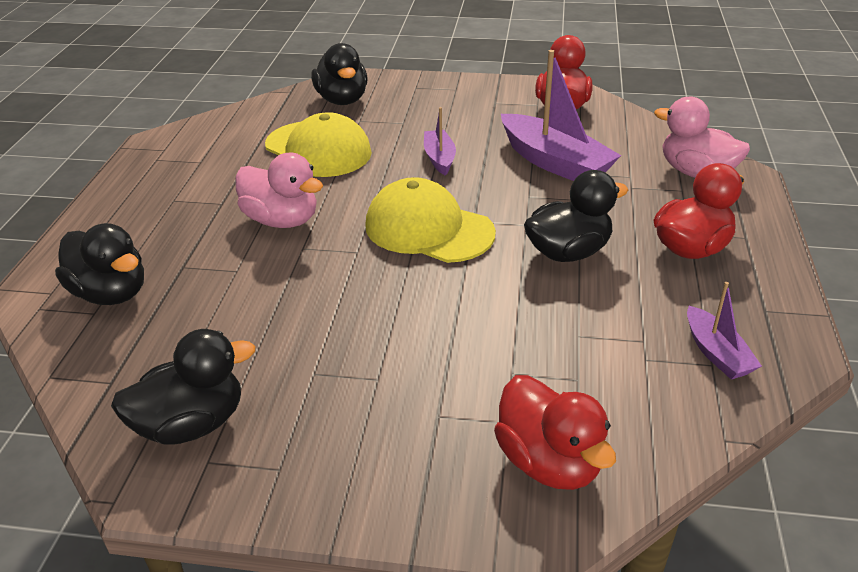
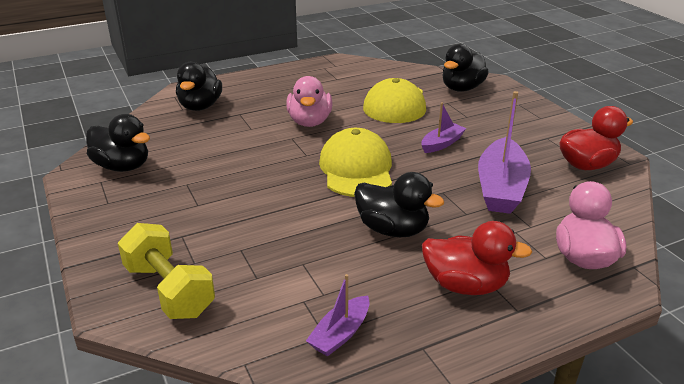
camera: 55 degrees right, 5 degrees down
red duck [494,375,616,490] -> yellow dumbbell [118,223,215,319]

